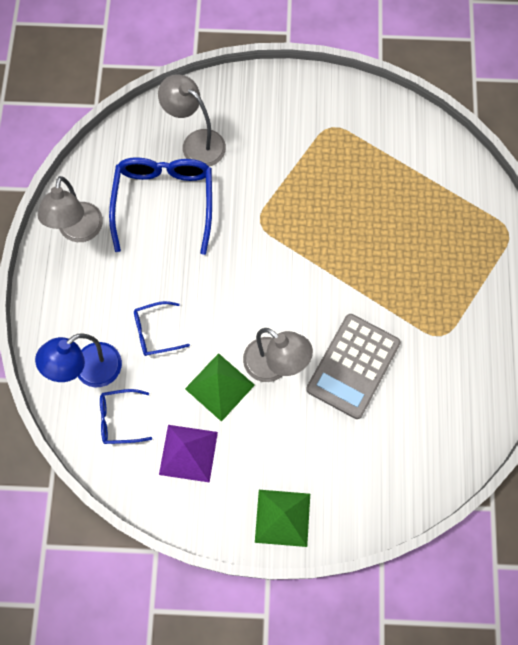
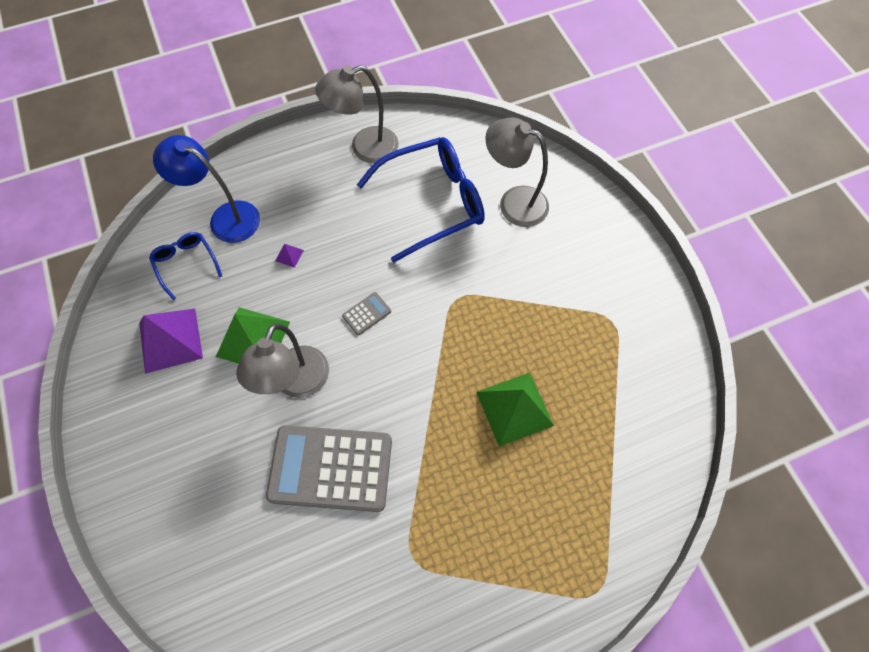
camera: 65 degrees right, 5 degrees down
blue glasses [134,301,190,356] -> purple pyramid [275,244,304,268]
grey lamp [158,74,226,167] -> grey lamp turned 75 degrees counterclockwise [485,117,549,227]
green pyramid [255,490,310,547] -> green pyramid moved to [476,373,554,446]
none -> grey calculator [342,292,391,335]

